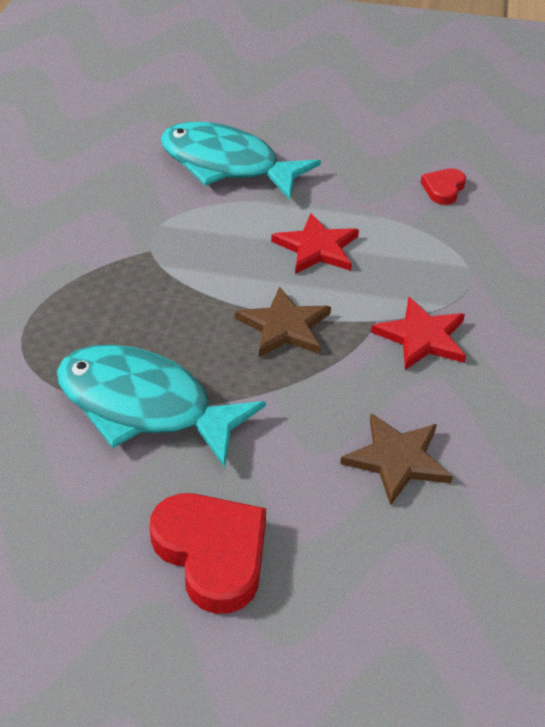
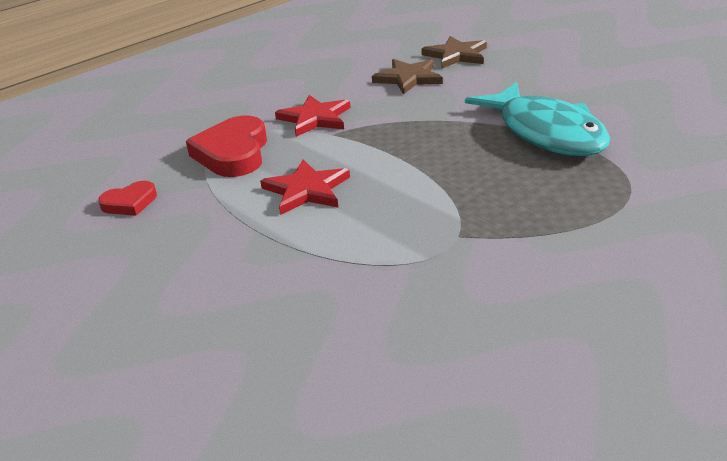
camera: 140 degrees left, 10 degrees down
red heart [149,493,266,614] -> red heart moved to [186,116,267,177]
turquoise fish [161,122,321,200] -> none
brown star [235,286,331,357] -> brown star moved to [421,36,487,68]

